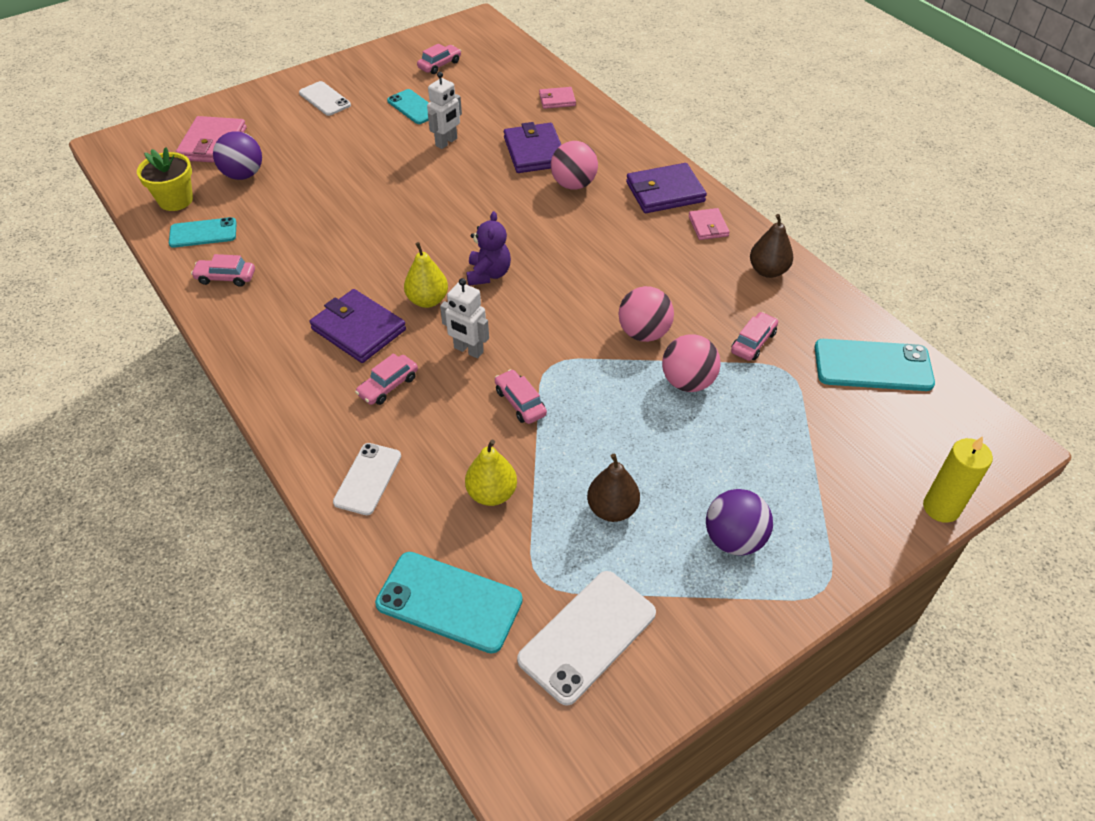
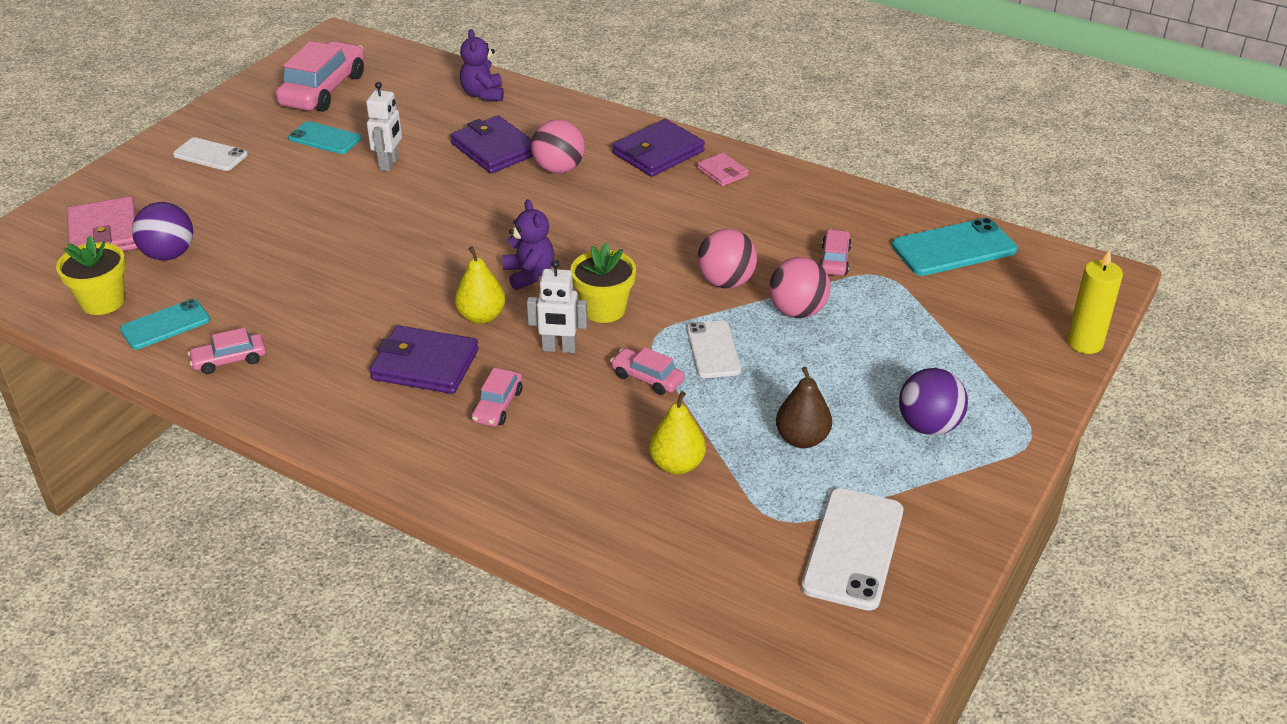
camera: 25 degrees left, 10 degrees down
white phone [333,443,401,515] -> white phone moved to [687,320,741,378]
turquoise phone [375,552,523,654] -> none
pink car [417,43,461,74] -> pink car [275,41,365,112], size x2.01
pink wallet [539,87,576,109] -> purple teddy bear [460,29,504,101]
brown pear [750,214,793,278] -> none
none -> yellow flower pot [570,242,636,323]

